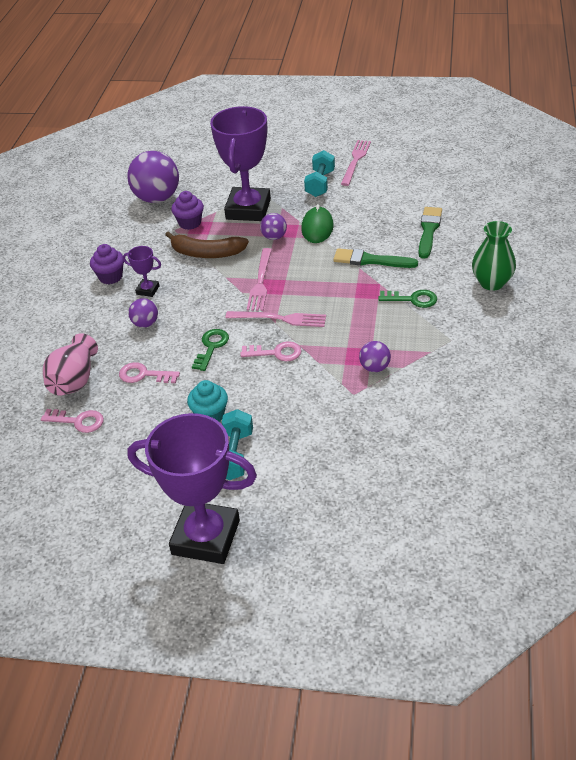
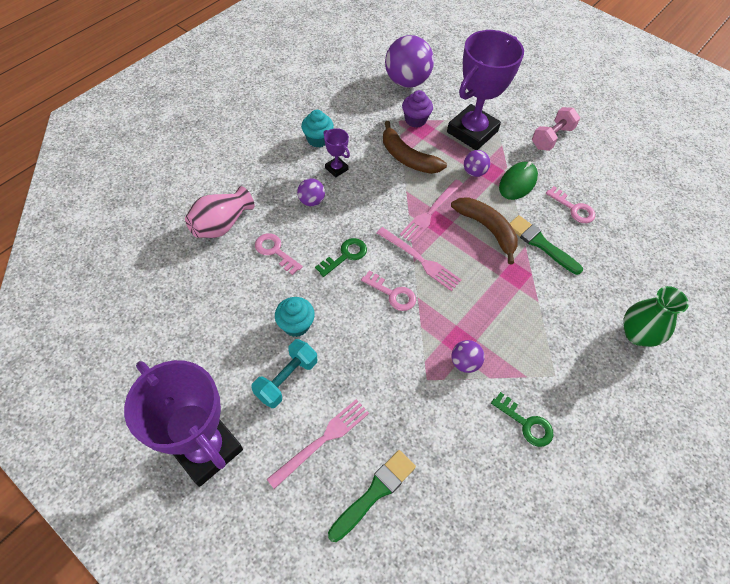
camera: 25 degrees right, 15 degrees up
pink key [41,409,104,433] -> pink key moved to [546,186,595,223]
purple cupcake [90,244,124,284] -> turquoise cupcake [301,110,334,147]
turquoise dumbbell [304,150,335,197] -> pink dumbbell [532,107,580,151]
pink fork [341,140,371,186] -> pink fork moved to [267,399,369,489]
green key [378,290,437,308] -> green key moved to [491,392,553,447]
green brush [419,207,442,259] -> green brush moved to [328,450,416,542]
none -> brown banana [451,197,518,264]

